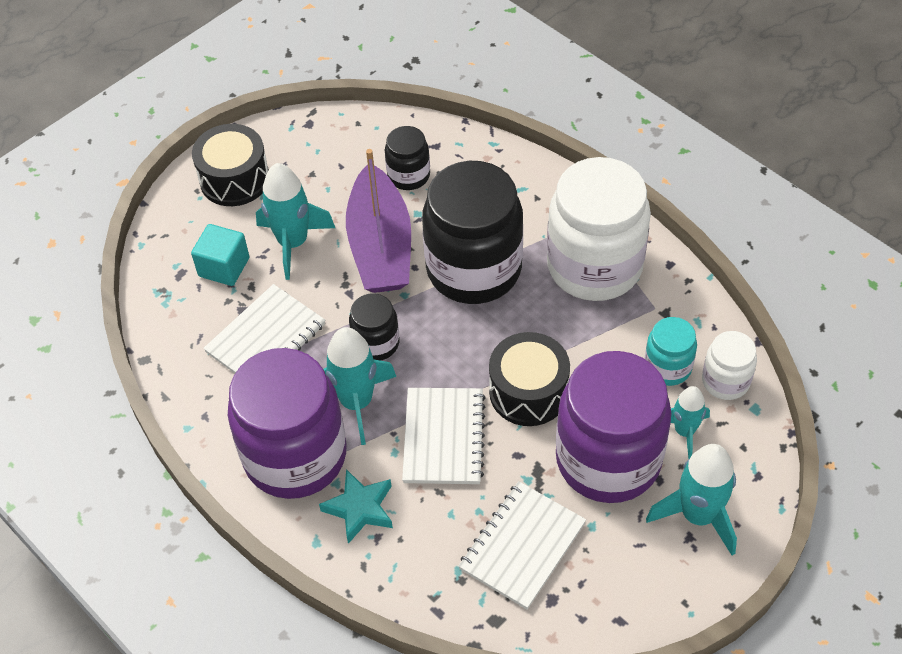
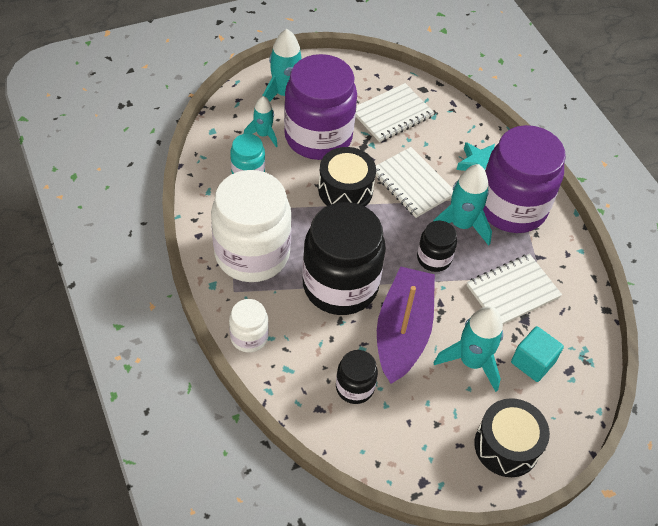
camera: 165 degrees left, 0 degrees up
white notebook [402,388,486,484] -> white notebook turned 60 degrees counterclockwise [376,147,453,218]
white jar [702,331,757,400] -> white jar moved to [229,299,269,352]

